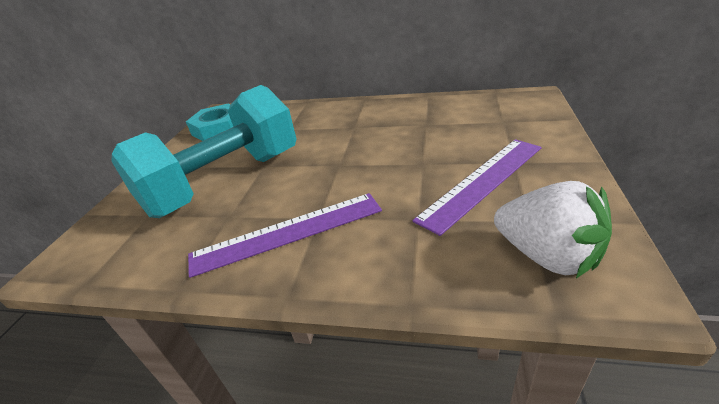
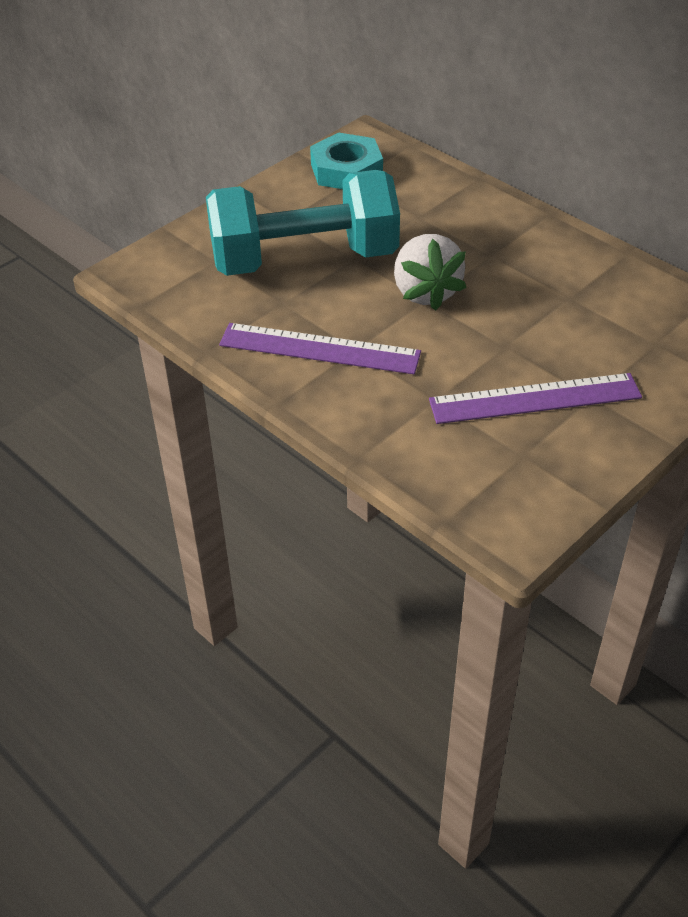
camera: 30 degrees right, 10 degrees up
white strawberry [494,181,612,279] -> white strawberry moved to [394,234,467,311]

